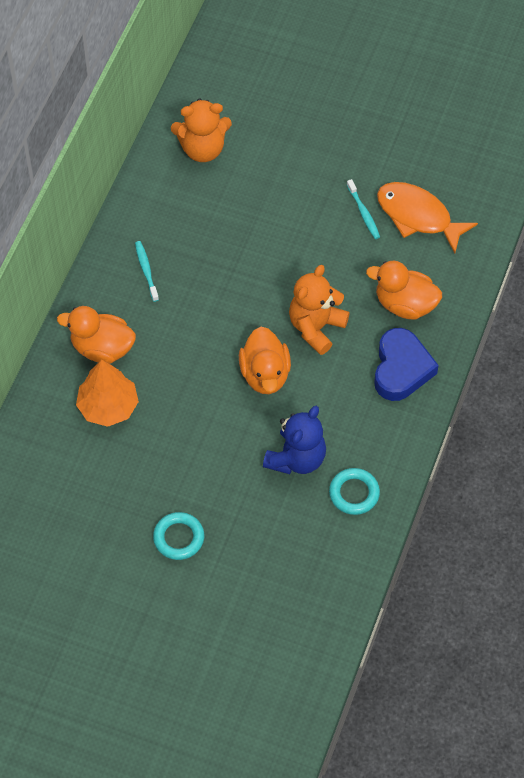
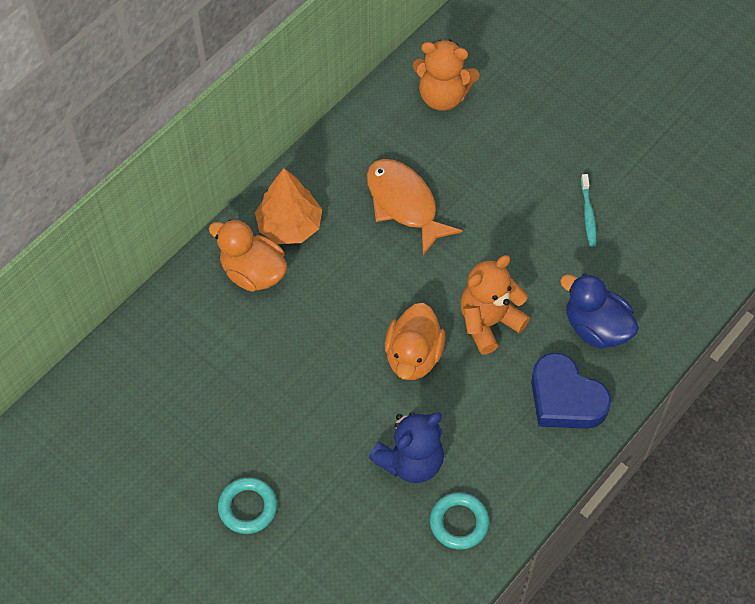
camera: 20 degrees right, 0 degrees up
orange tree [76,359,139,427] -> orange tree moved to [255,168,322,244]
turquoise toothbrush [135,241,159,302] -> none
orange duck [366,260,442,320] -> blue duck [560,273,639,349]
blue heart [374,328,439,401] -> blue heart turned 105 degrees clockwise [531,353,611,429]
orange fish [377,182,478,253] -> orange fish moved to [367,159,462,256]

